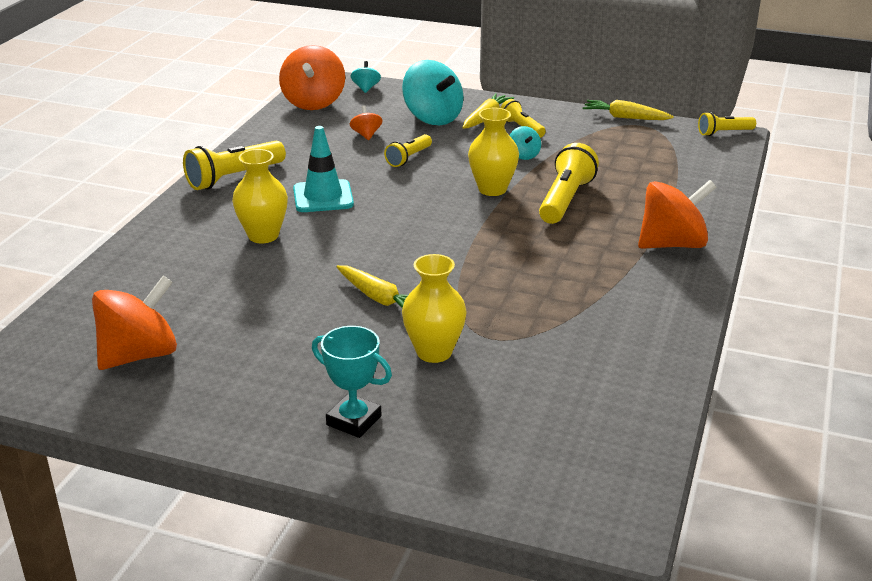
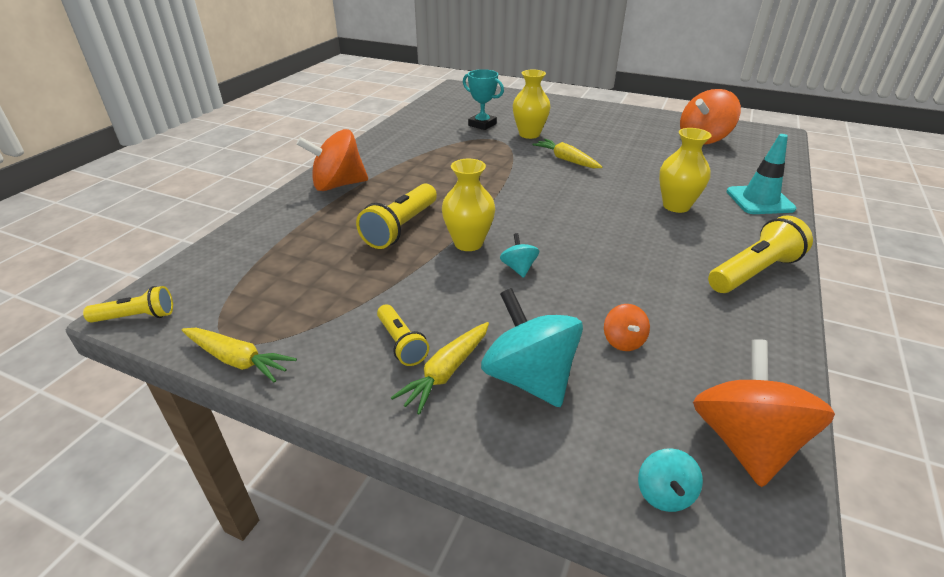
camera: 175 degrees left, 5 degrees up
turquoise traffic cone [293,126,354,212] -> turquoise traffic cone moved to [726,134,797,214]
turquoise trophy [312,326,392,438] -> turquoise trophy moved to [463,69,504,130]
yellow flashlight [384,134,432,167] -> none
turquoise spinning top [510,126,541,160] -> turquoise spinning top moved to [500,233,539,278]

